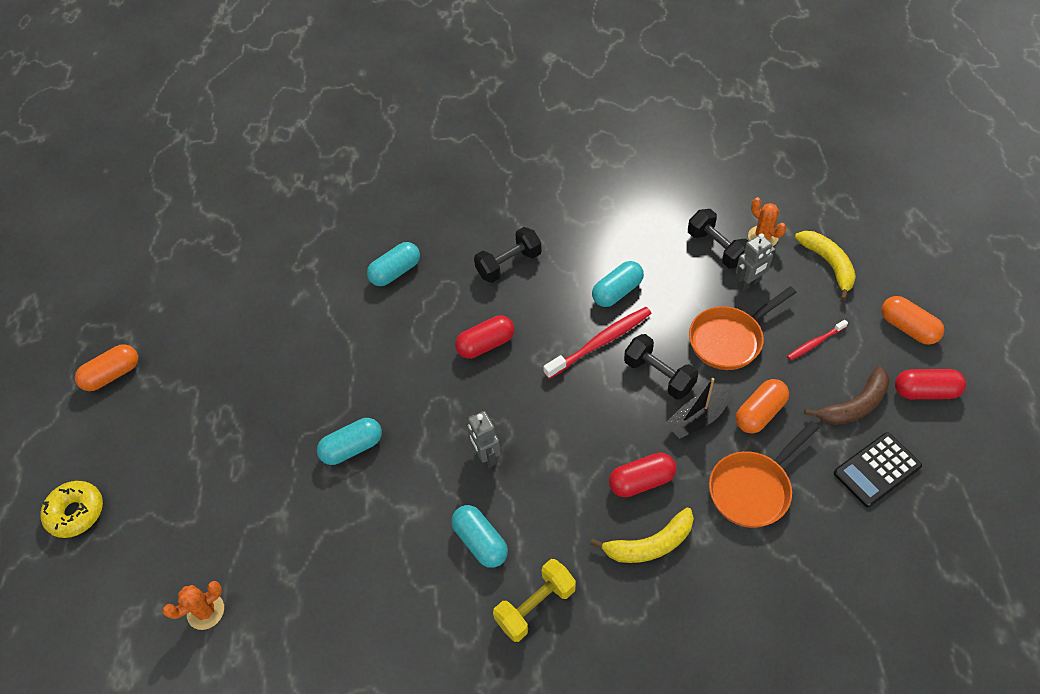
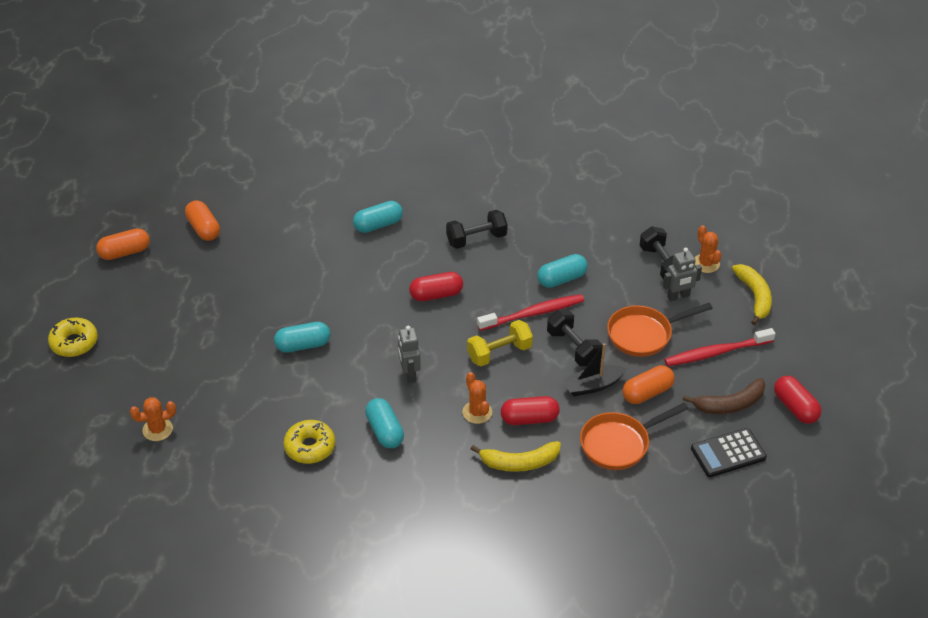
camera: 10 degrees right, 10 degrees down
yellow dumbbell [493,559,576,642] -> yellow dumbbell moved to [467,320,533,367]
red toothbrush [787,320,848,360] -> red toothbrush [664,328,776,366], size x1.79
orange capsule [881,296,944,345] -> orange capsule moved to [185,200,220,241]
red capsule [895,369,966,399] -> red capsule turned 45 degrees clockwise [774,376,822,424]
none -> yellow donut [284,420,335,464]
none -> orange cactus [462,372,492,424]

